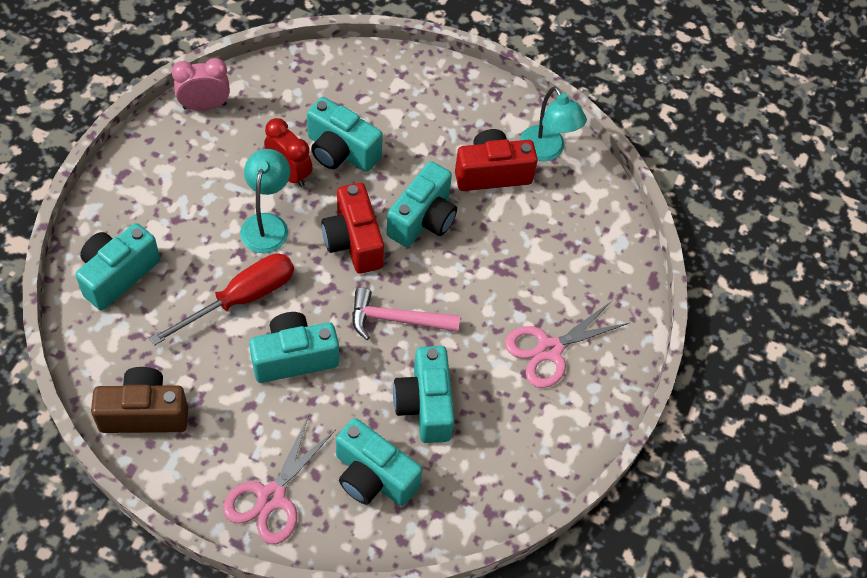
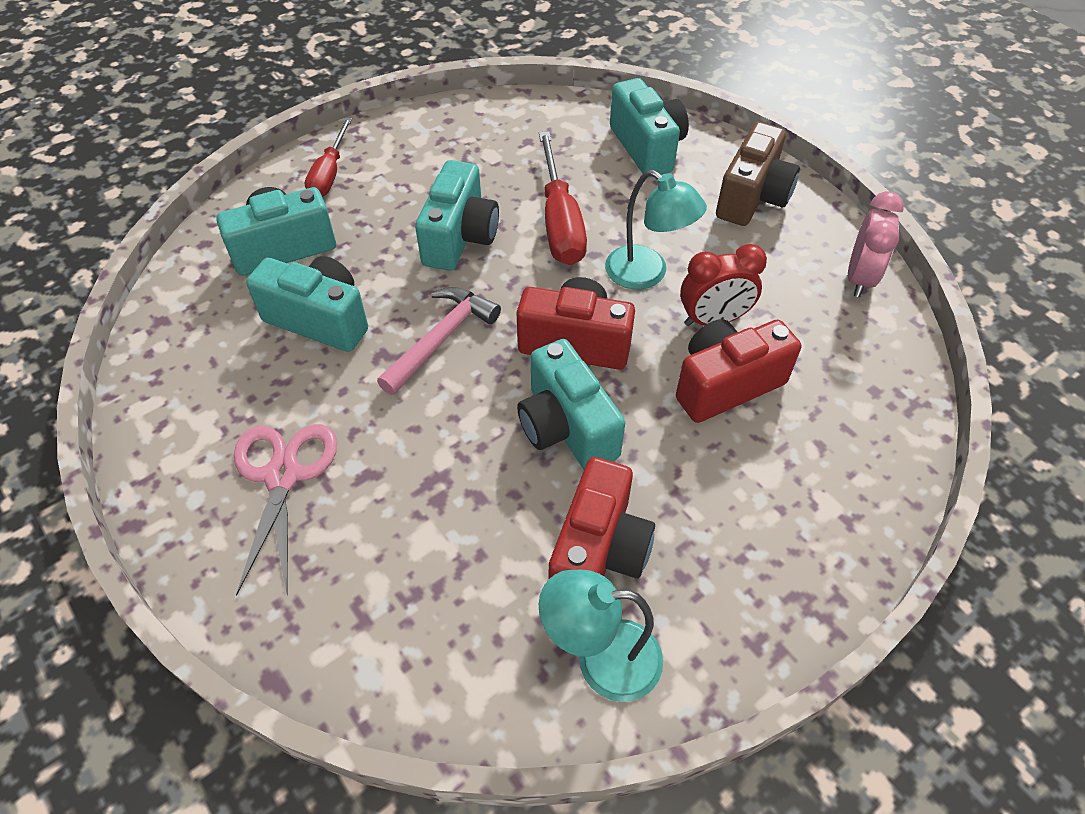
camera: 125 degrees right, 5 degrees down
brown camera [91,367,188,433] -> brown camera moved to [716,122,800,226]
pink scissors [223,415,336,544] -> red screwdriver [305,118,352,197]
turquoise camera [307,97,383,172] -> red camera [676,319,801,423]

